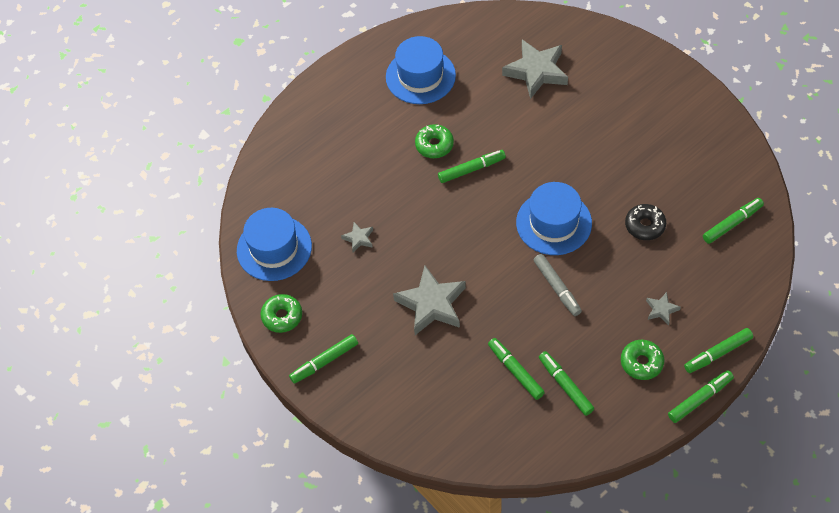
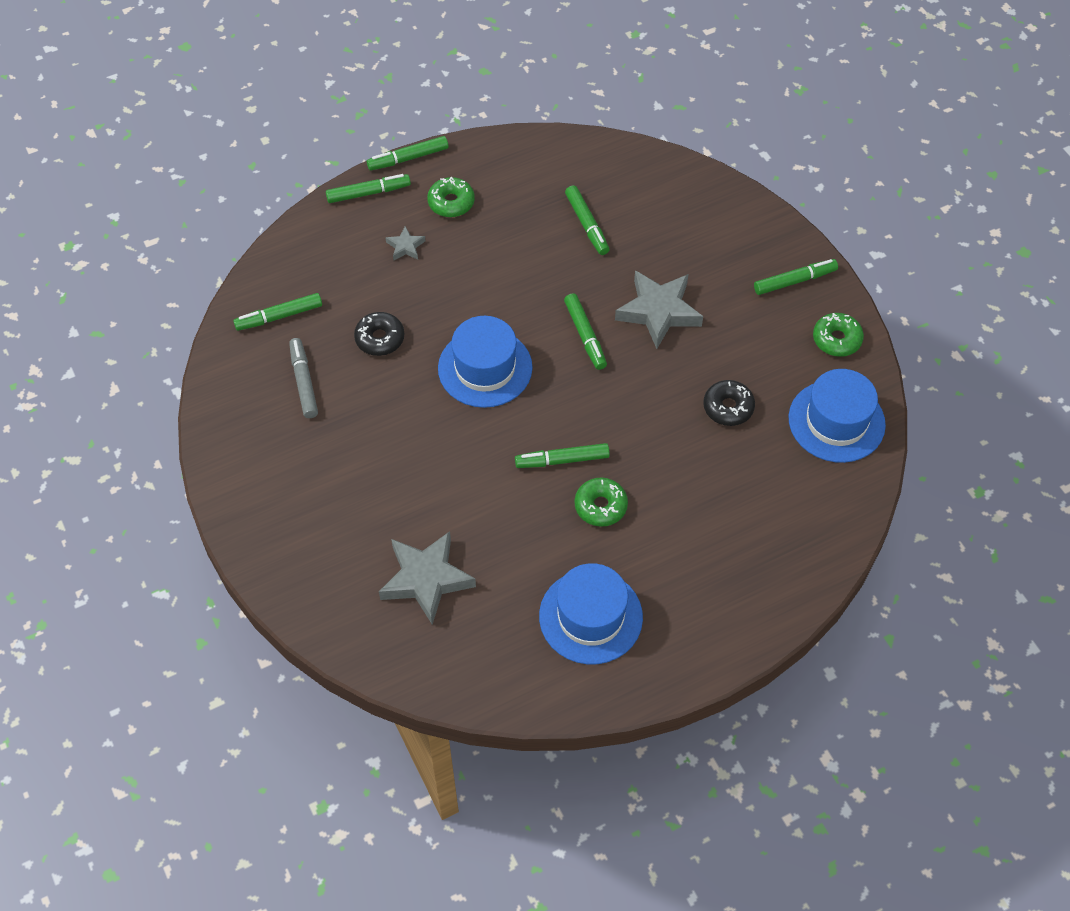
camera: 170 degrees left, 0 degrees up
grey star [341,222,373,253] -> black donut [703,380,755,426]
grey marker [534,254,582,316] -> grey marker moved to [289,338,318,418]
green marker [539,351,594,416] -> green marker moved to [564,293,607,370]

